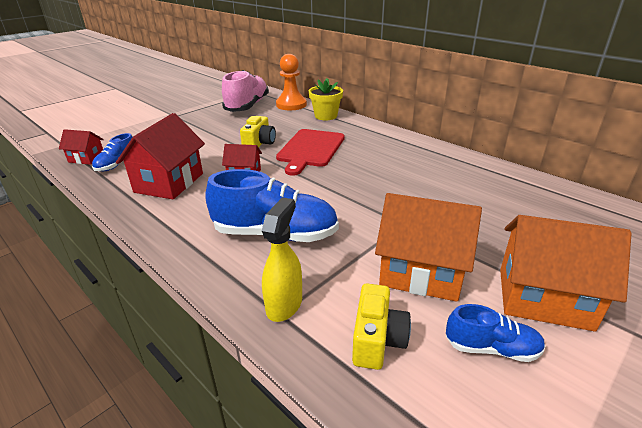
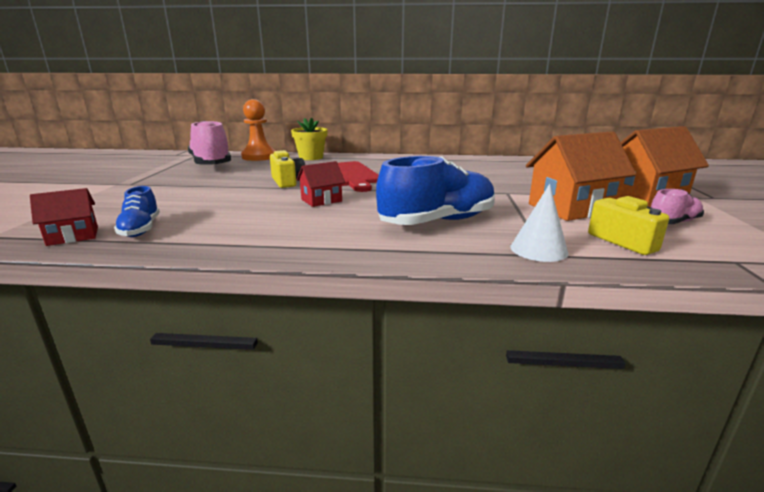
camera: 40 degrees left, 10 degrees down
red house [116,113,205,199] -> none
yellow spray bottle [262,197,302,322] -> white cone [511,184,569,262]
blue shoe [446,304,545,362] -> pink shoe [651,189,704,224]

